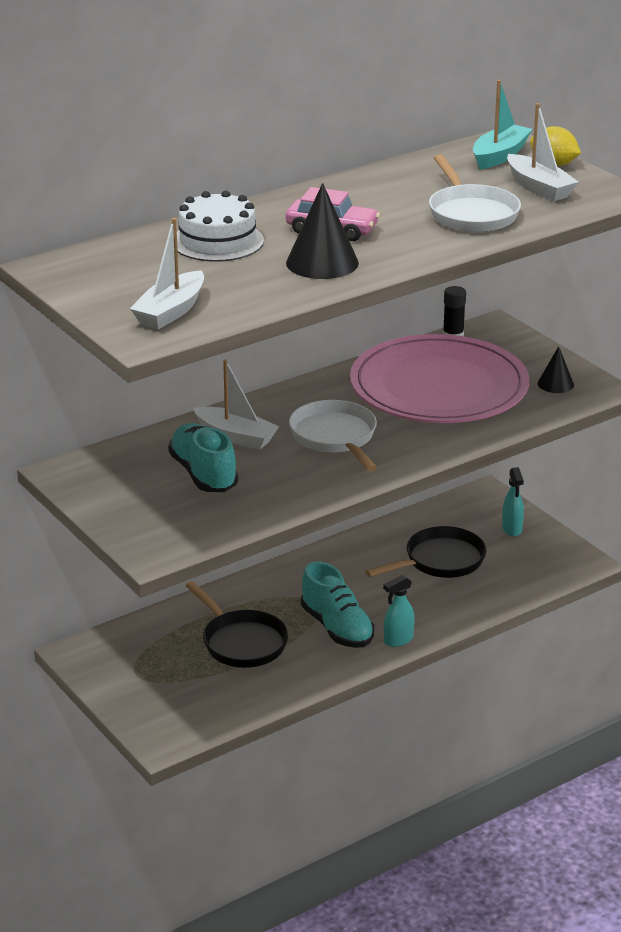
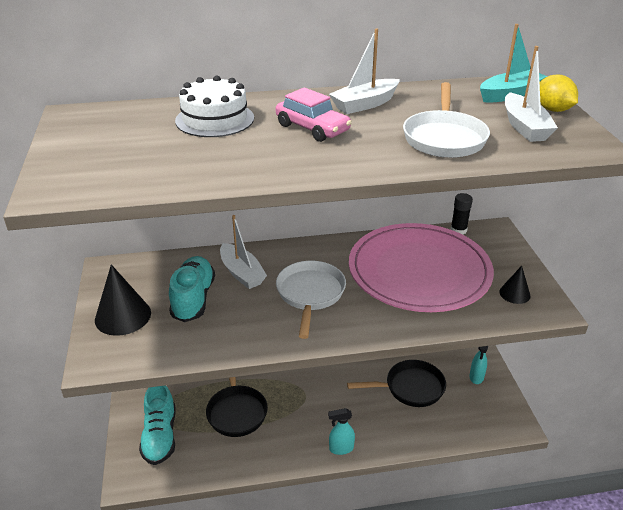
camera: 25 degrees right, 5 degrees up
white boat [130,218,204,330] -> white boat moved to [329,28,400,114]
black cone [286,183,359,279] -> black cone moved to [95,264,151,336]
turquoise shoe [301,561,374,648] -> turquoise shoe moved to [139,385,176,465]

